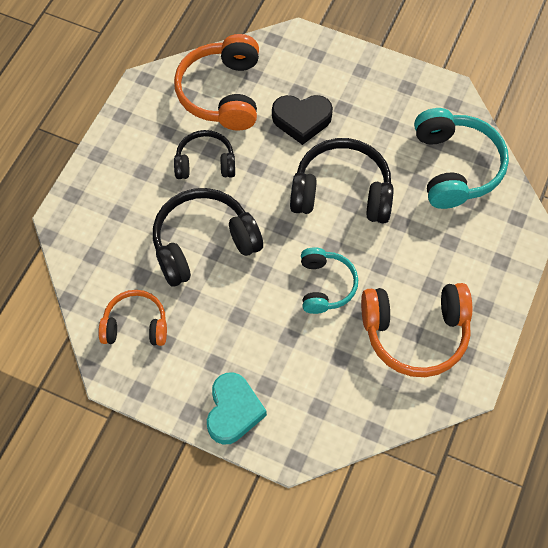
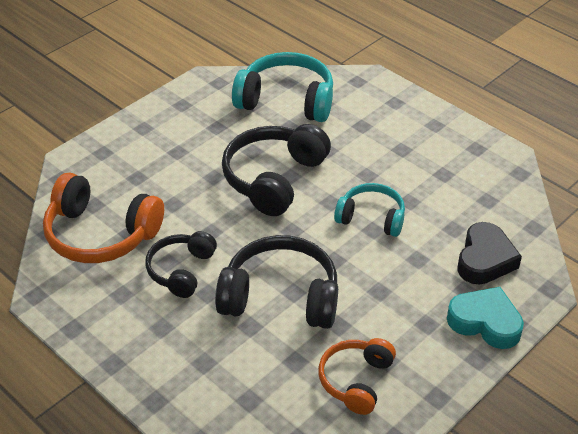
camera: 70 degrees left, 20 degrees down
black headphones [153,188,263,287] -> black headphones turned 105 degrees clockwise [215,235,338,329]
black heart [272,95,333,145] -> black heart moved to [458,222,522,284]
orange headphones [361,283,472,377] -> none

